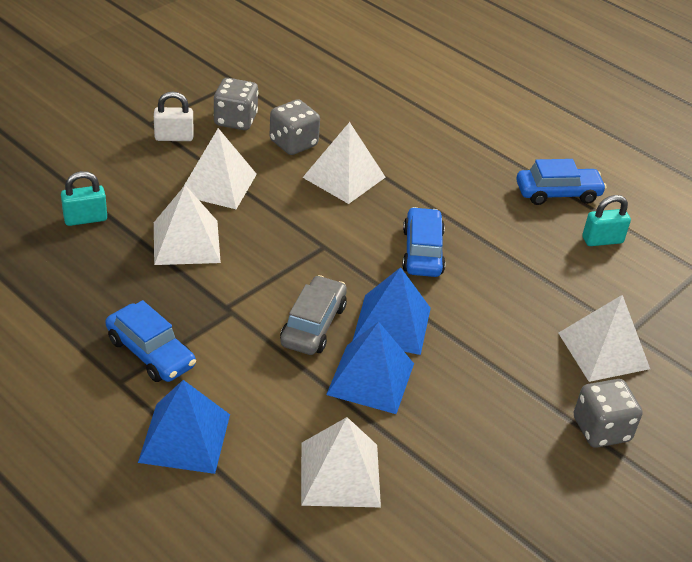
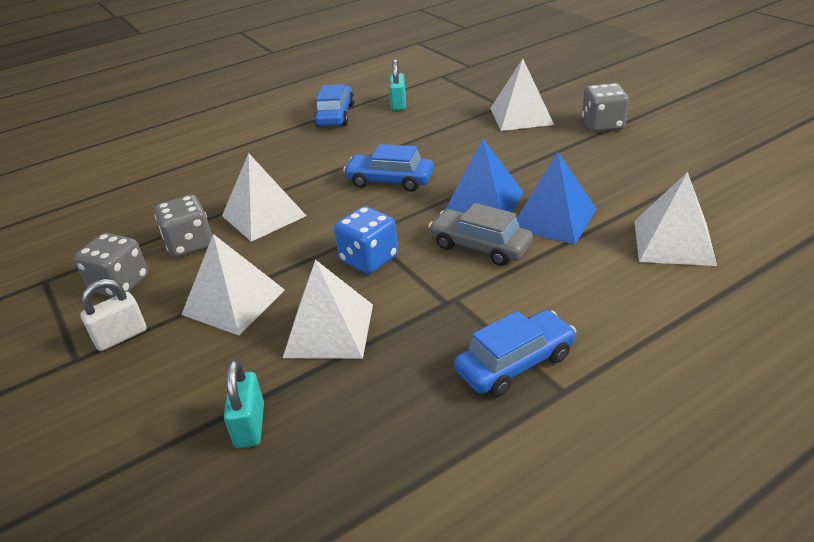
camera: 70 degrees left, 5 degrees down
blue pyramid [138,380,230,474] -> none
white padlock [154,91,194,141] -> white padlock turned 45 degrees clockwise [80,279,147,351]
none -> blue dice [334,206,398,274]

